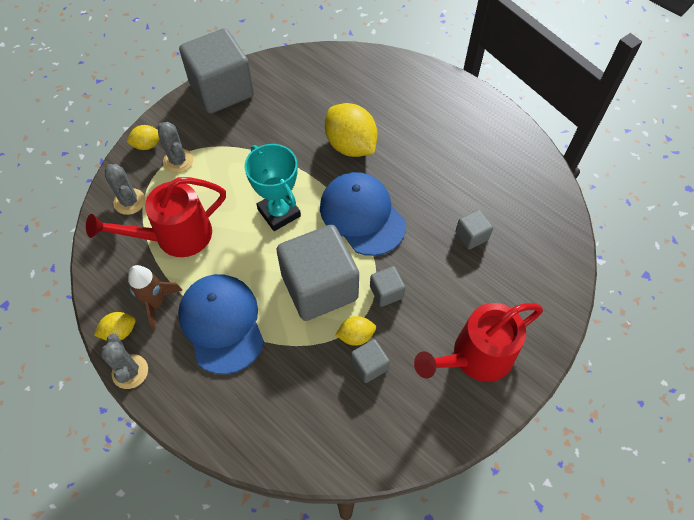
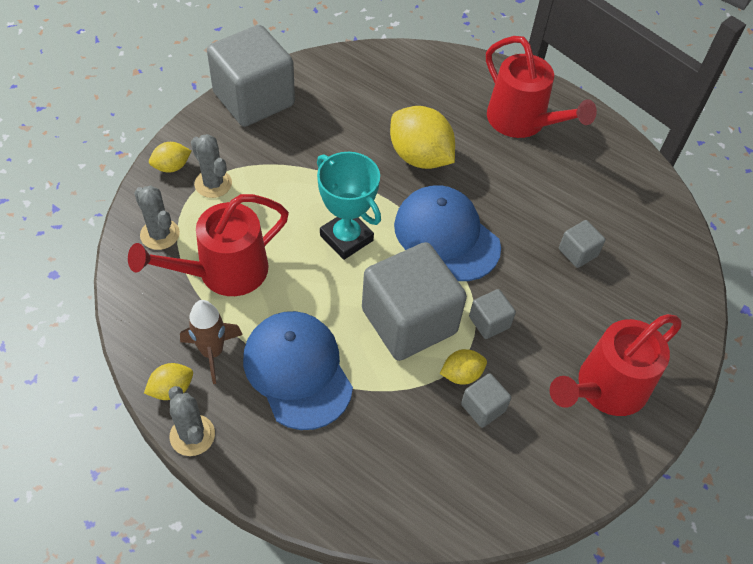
camera: 10 degrees left, 5 degrees down
none -> red watering can [486,36,597,138]

